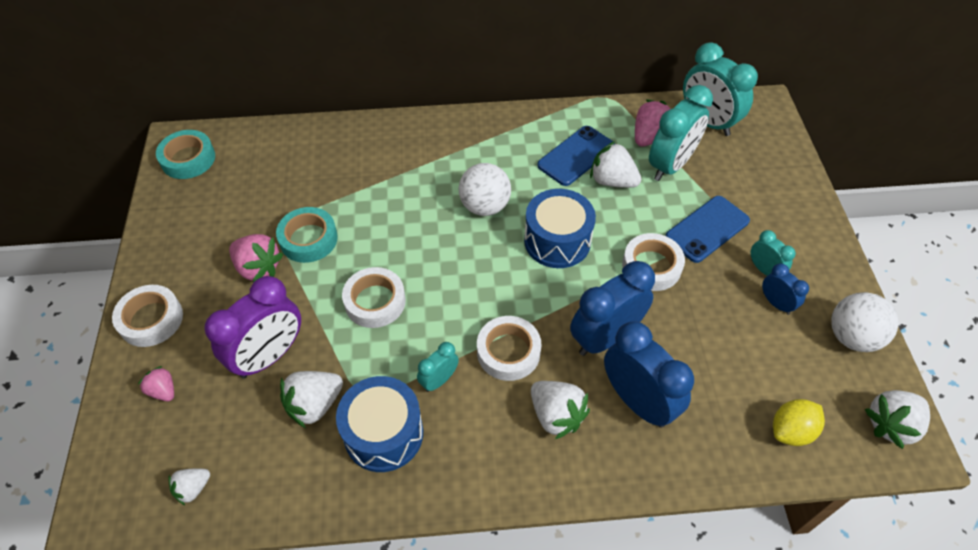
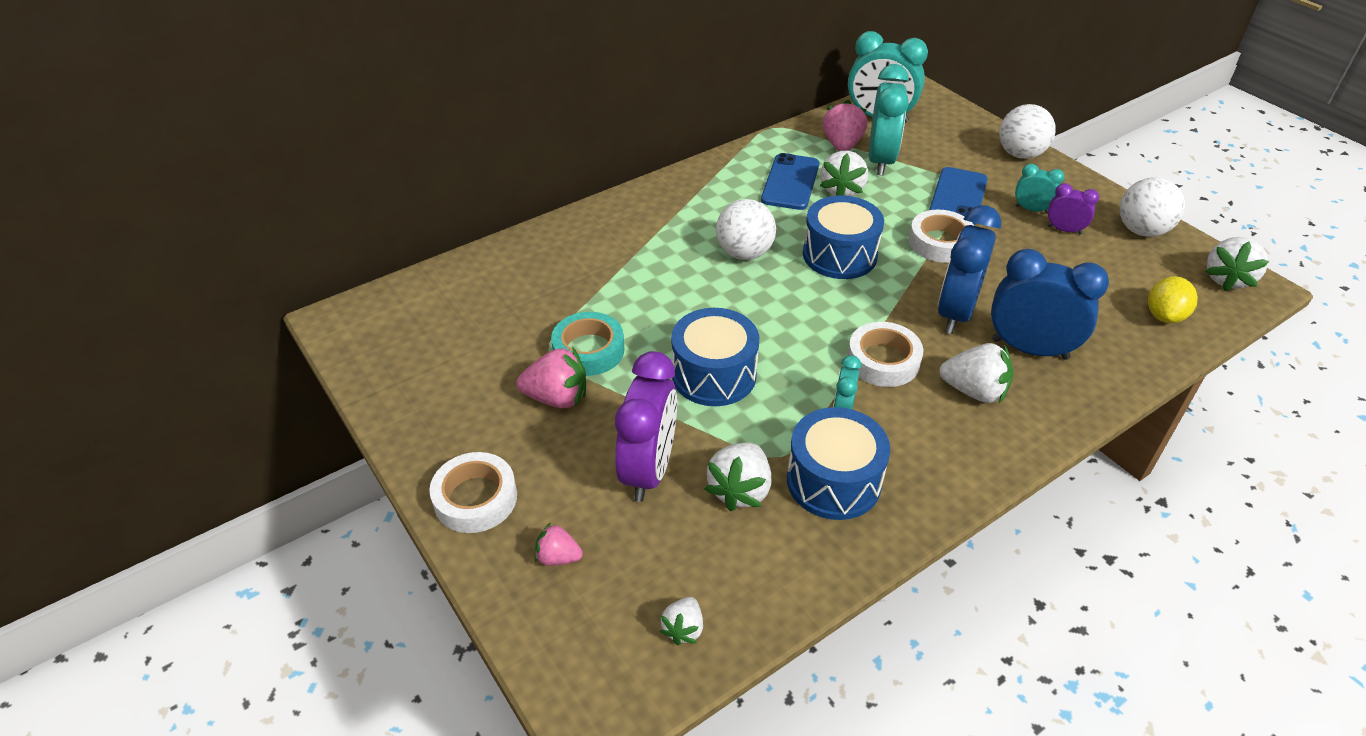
camera: 30 degrees left, 10 degrees down
turquoise tape [156,130,215,179] -> none
white tape [342,267,406,328] -> blue drum [671,308,759,406]
white strawberry [590,141,641,188] -> white strawberry turned 75 degrees counterclockwise [820,151,868,196]
blue clock [762,264,809,315] -> purple clock [1047,183,1099,234]
none -> white ball [999,104,1056,159]

